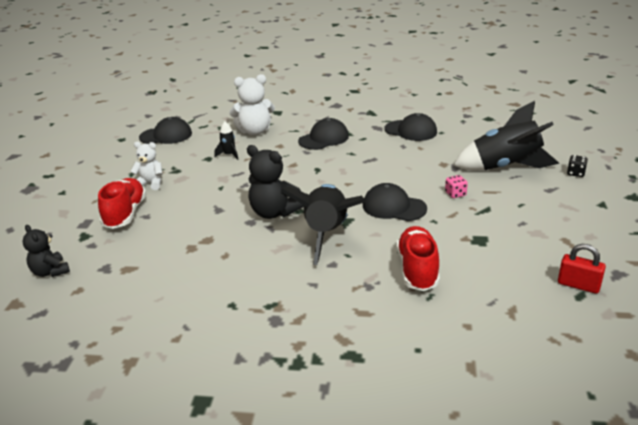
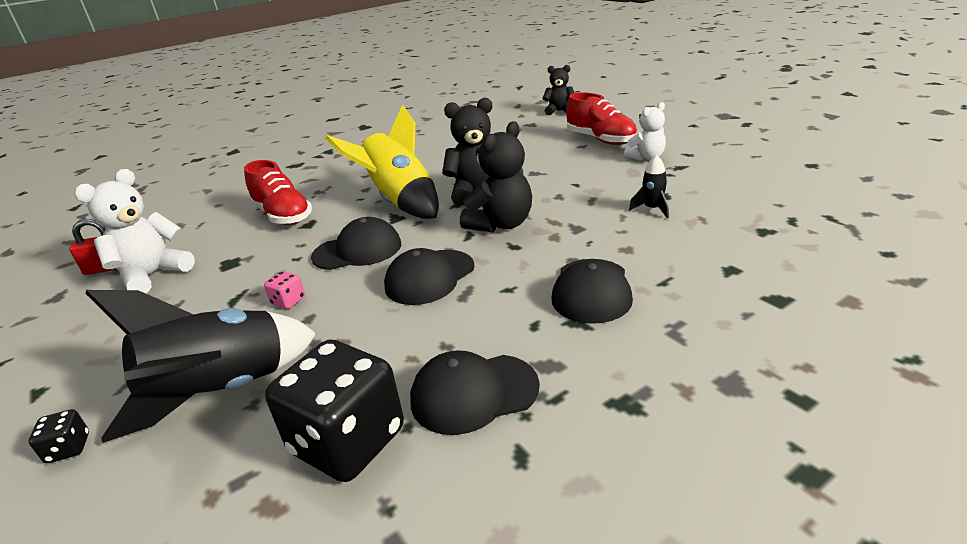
camera: 140 degrees right, 0 degrees up
black cap [139,117,192,144] -> black cap moved to [384,248,475,305]
white teddy bear [229,74,275,135] -> white teddy bear moved to [74,169,195,293]
black rocket [280,184,365,265] -> yellow rocket [325,105,439,219]
none -> black dice [265,340,404,482]
none -> black teddy bear [460,121,532,232]

